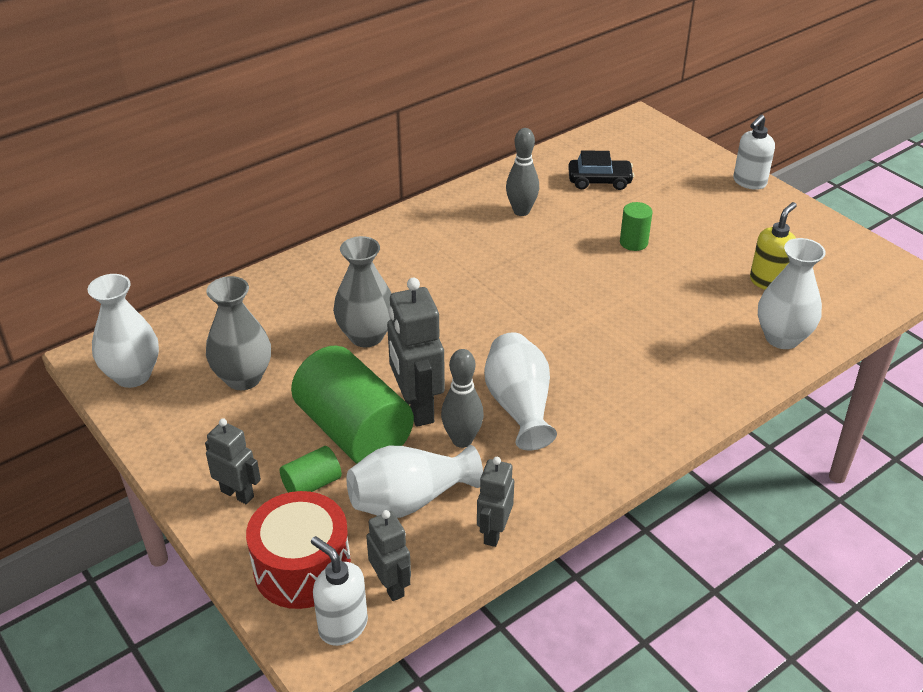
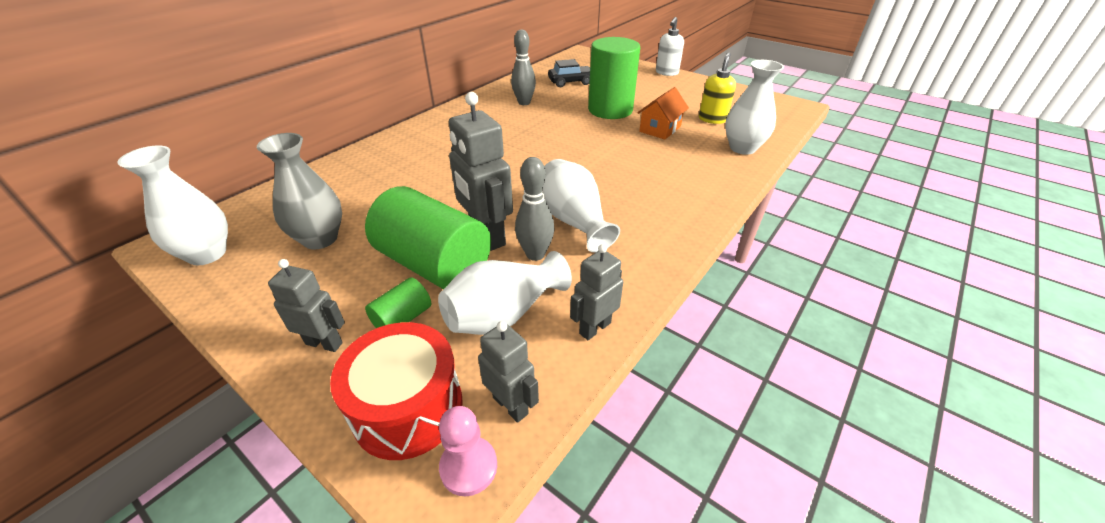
camera: 15 degrees left, 0 degrees up
white soap dispenser [311,536,368,646] -> pink pawn [439,406,497,496]
grey vase [333,236,392,347] -> none
grey robot [477,457,514,547] -> grey robot turned 45 degrees clockwise [570,244,623,340]
green cylinder [620,202,652,251] -> green cylinder [588,37,640,119], size x2.18
none -> orange house [637,87,689,139]

